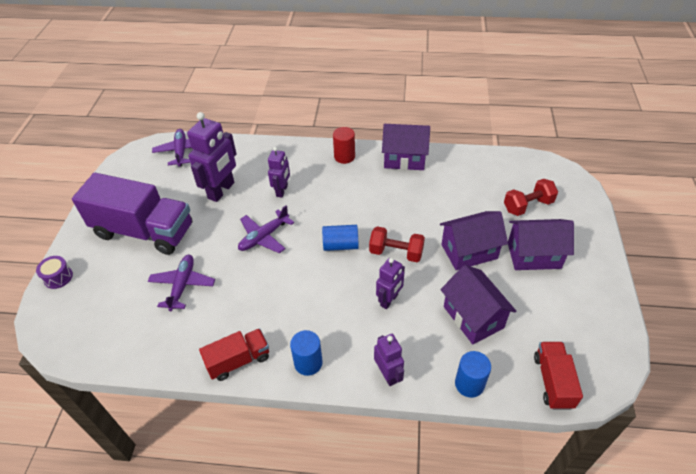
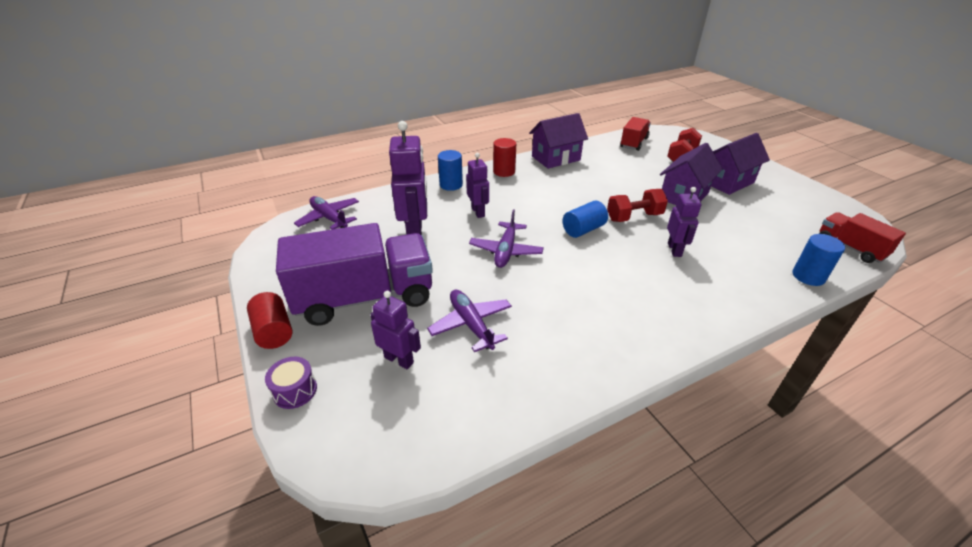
camera: 35 degrees left, 10 degrees down
red truck [199,328,269,381] -> red truck moved to [620,117,651,151]
blue cylinder [290,330,323,376] -> blue cylinder moved to [438,150,463,191]
purple robot [374,334,404,386] -> purple robot moved to [370,291,421,369]
purple house [441,265,517,344] -> none
none -> red cylinder [247,292,292,349]

